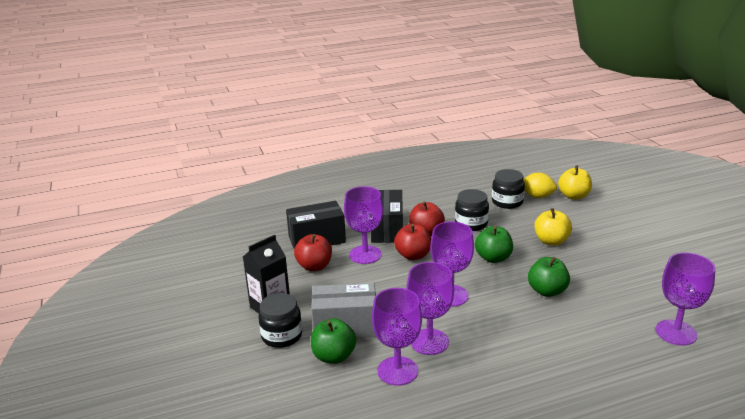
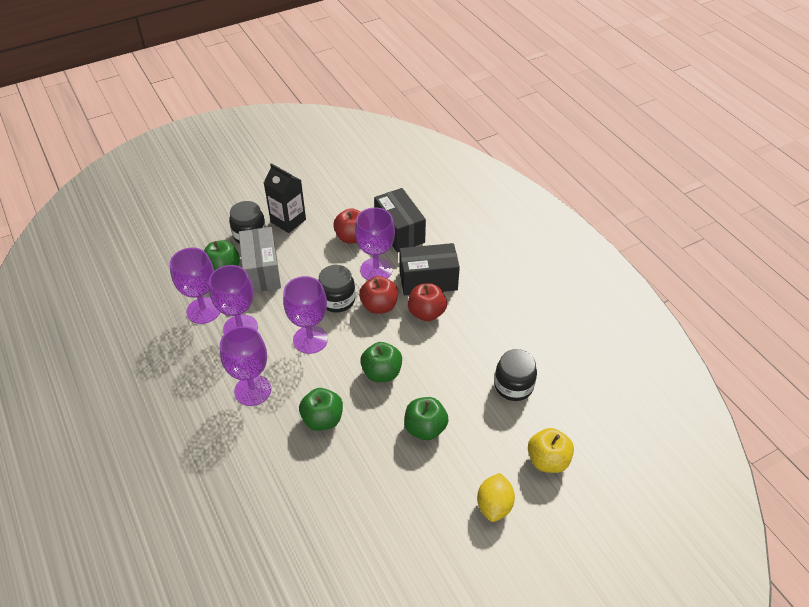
camera: 80 degrees right, 20 degrees up
black jar [455,189,489,231] -> black jar moved to [319,265,355,312]
yellow lemon [523,173,557,198] -> yellow lemon moved to [477,473,515,522]
yellow apple [534,208,572,246] -> green apple [404,397,449,440]
purple goblet [656,252,715,346] -> purple goblet moved to [220,326,271,406]

